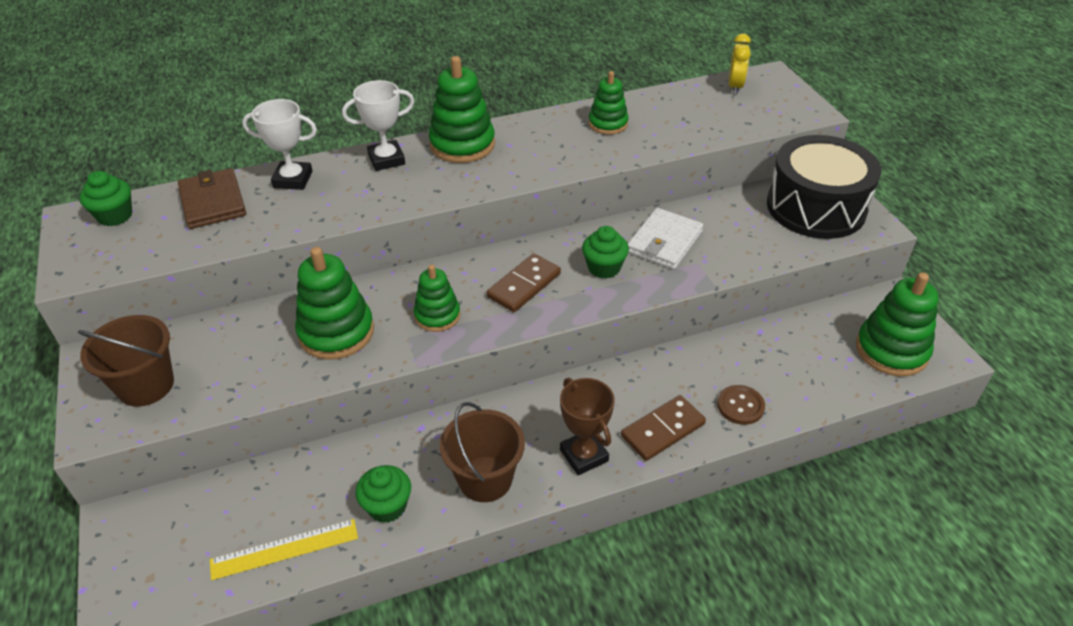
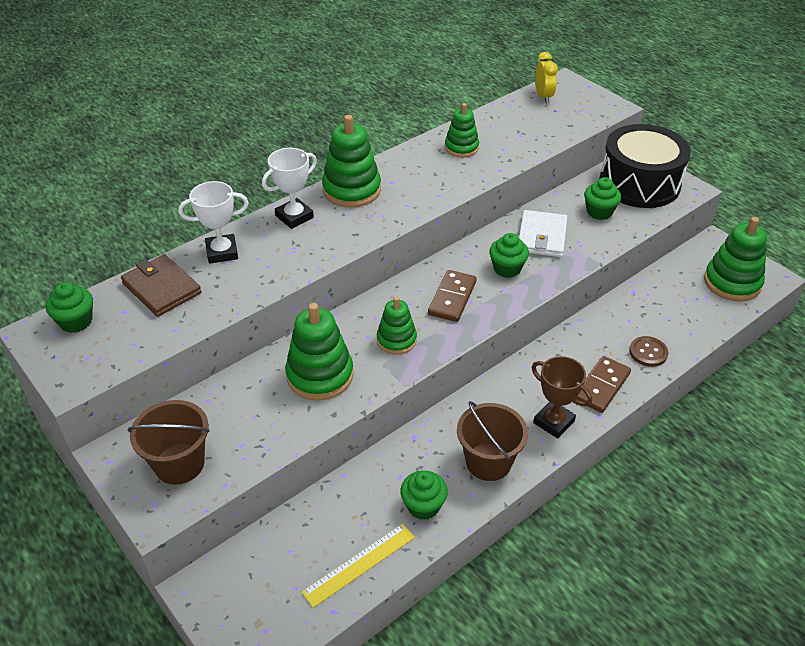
camera: 20 degrees left, 0 degrees up
none -> green cupcake [584,177,621,220]

